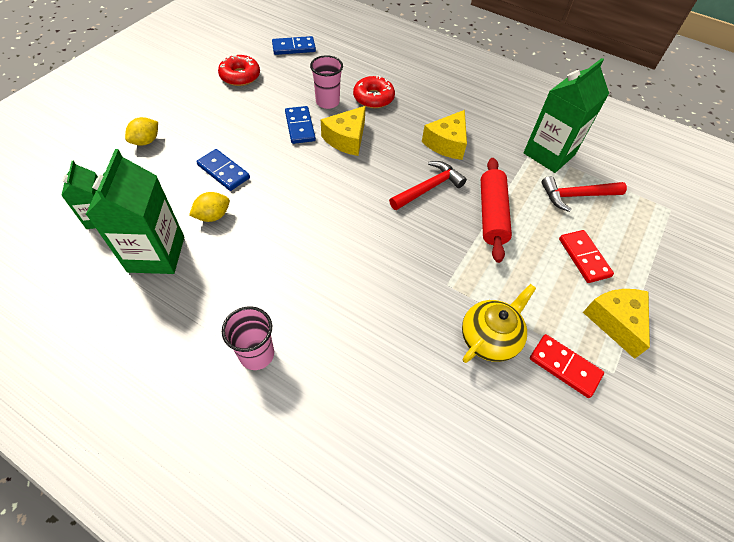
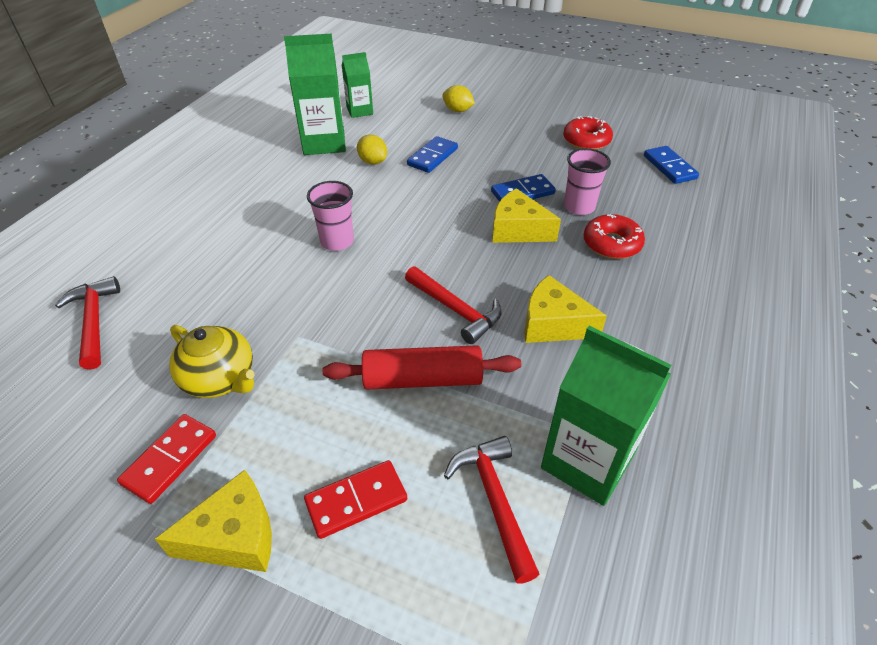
camera: 85 degrees right, 10 degrees down
pink cup [222,306,274,370] -> pink cup moved to [307,181,354,251]
none -> red hammer [55,276,120,370]

